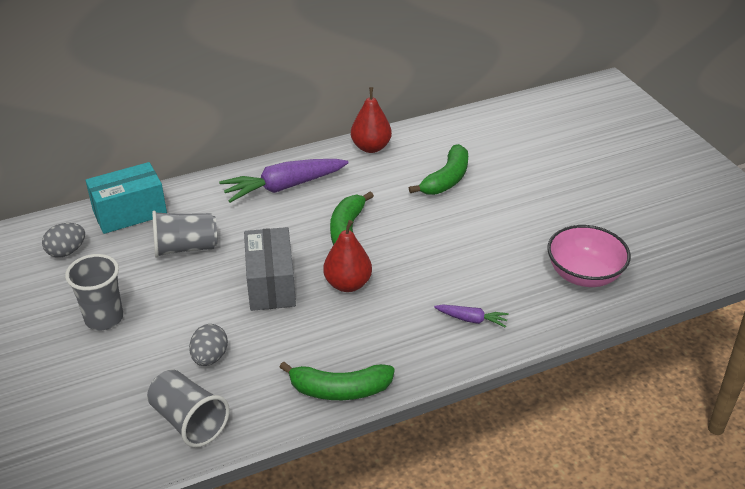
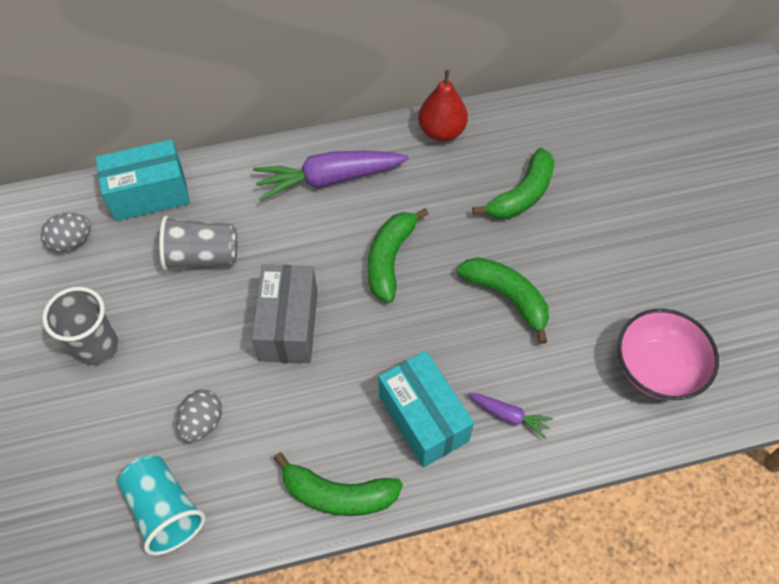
camera: 10 degrees right, 20 degrees up
grey cup [147,370,230,448] -> turquoise cup [118,455,206,555]
red pear [323,220,372,292] -> none
none -> turquoise box [379,351,474,468]
none -> green banana [457,257,549,344]

